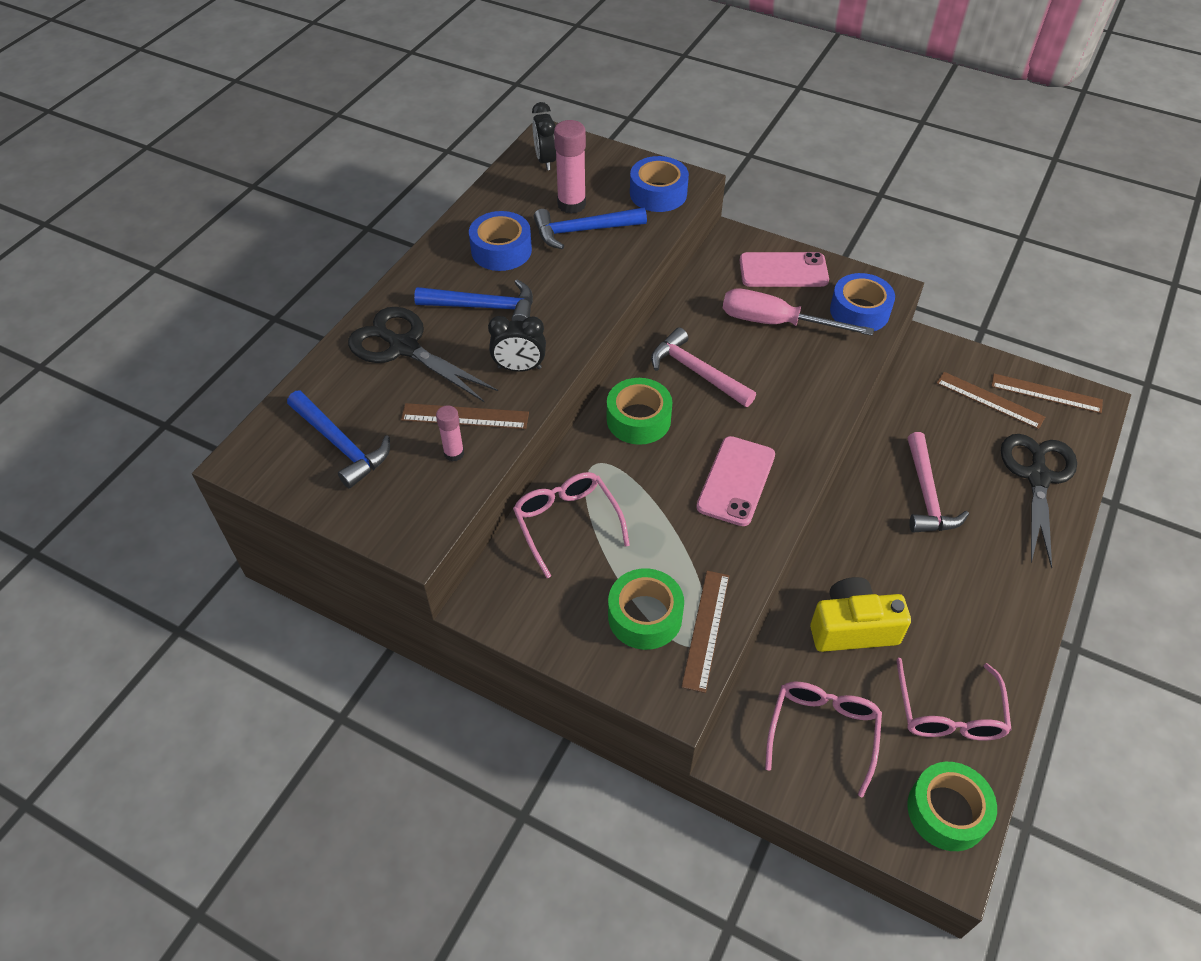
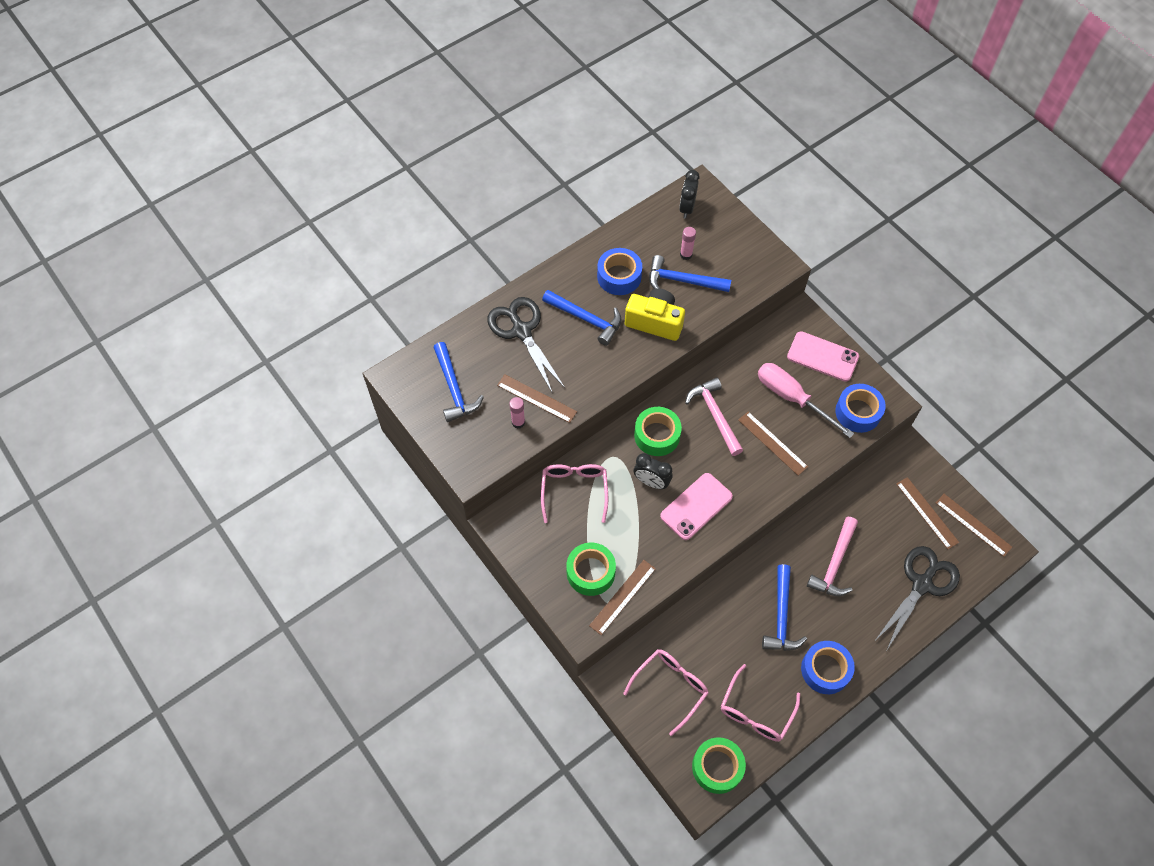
camera: 25 degrees right, 10 degrees up
black clock [488,316,546,372] -> black clock moved to [634,453,673,489]
pink glue stick [554,120,586,214] -> pink glue stick [680,227,696,260], size x0.58
blue tape [630,156,689,212] -> blue tape moved to [801,641,855,694]
yellow camera [810,577,911,652] -> yellow camera moved to [625,288,685,341]
none -> brown ruler [738,412,808,476]
none -> blue hammer [762,564,807,651]

